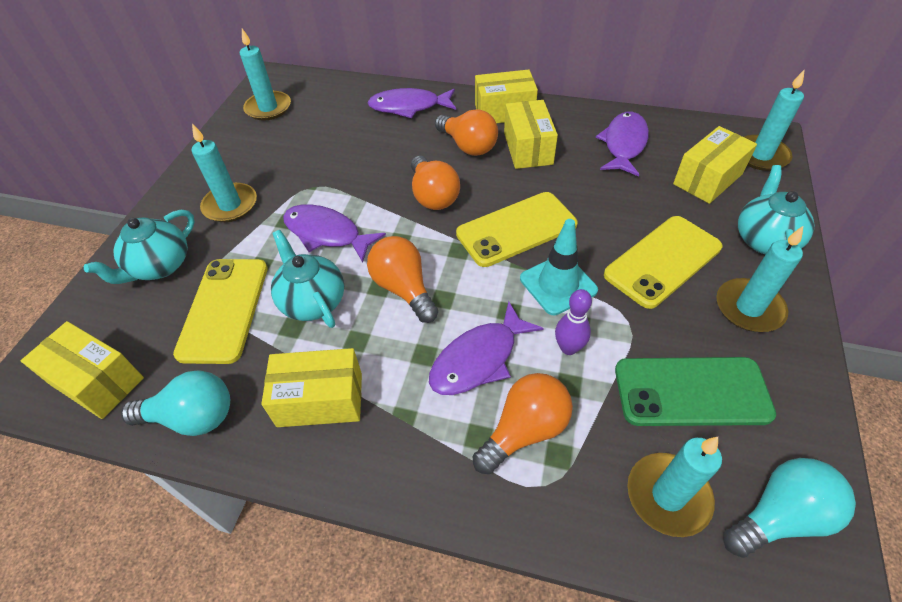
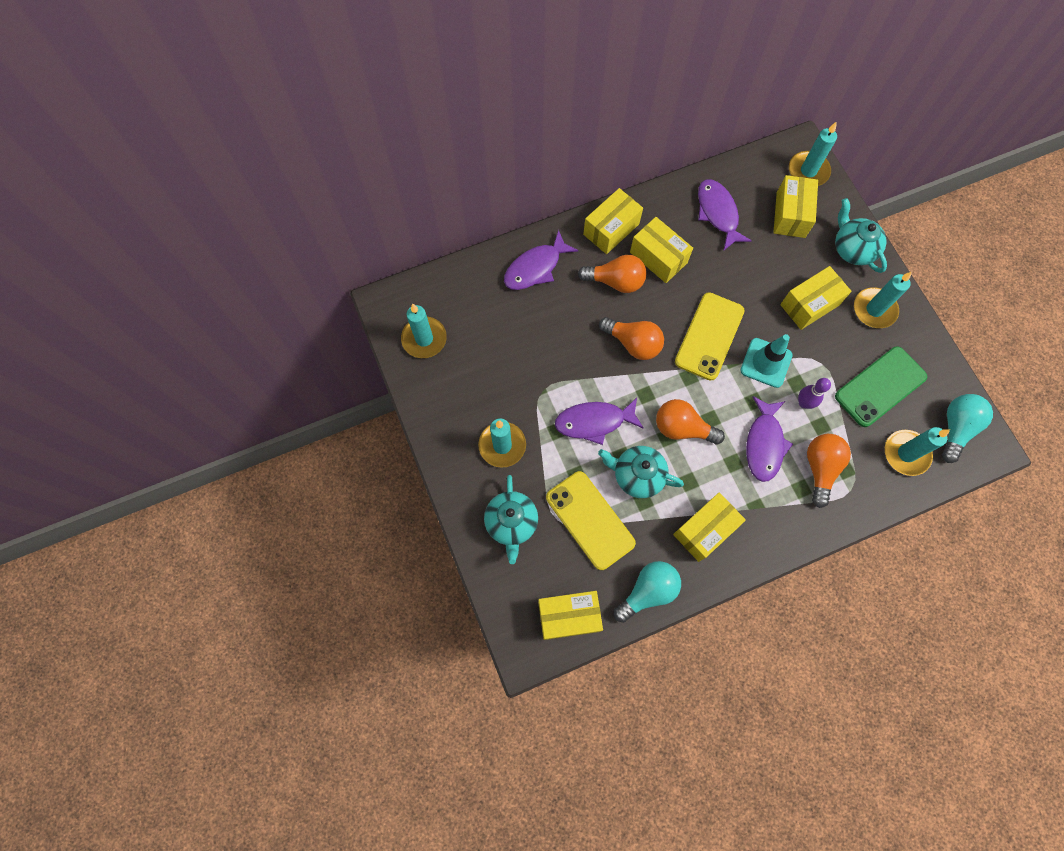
camera: 40 degrees left, 20 degrees up
yellow phone [604,216,722,309] -> yellow box [780,266,852,330]

